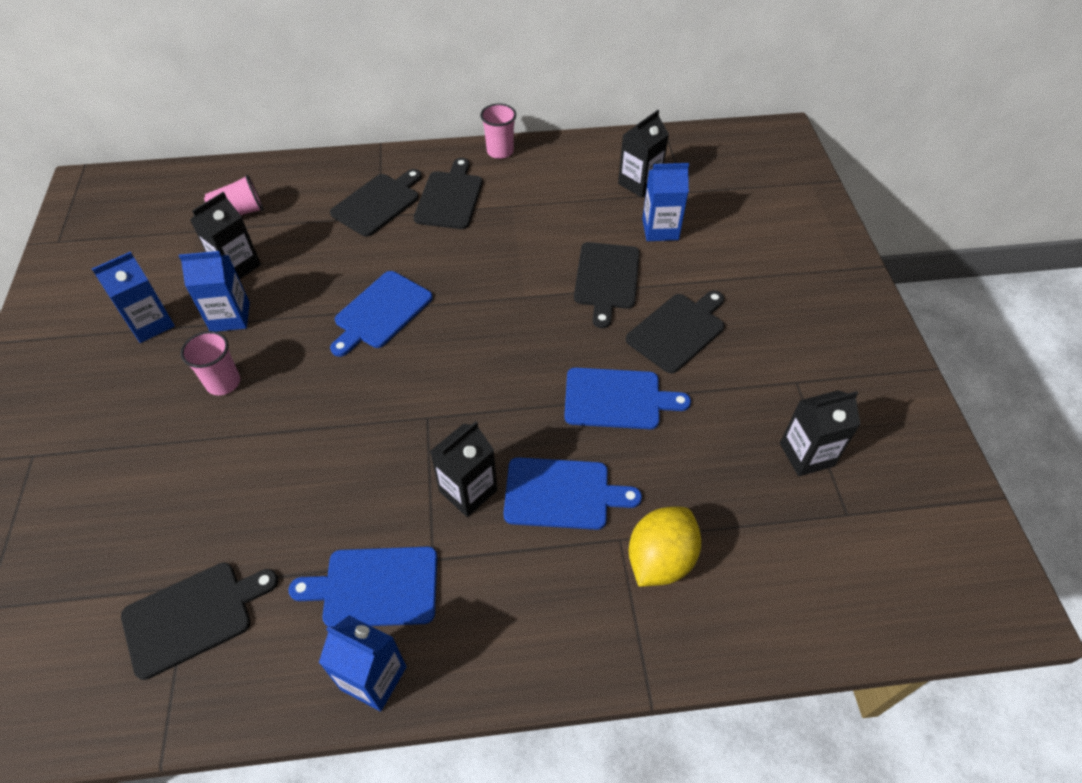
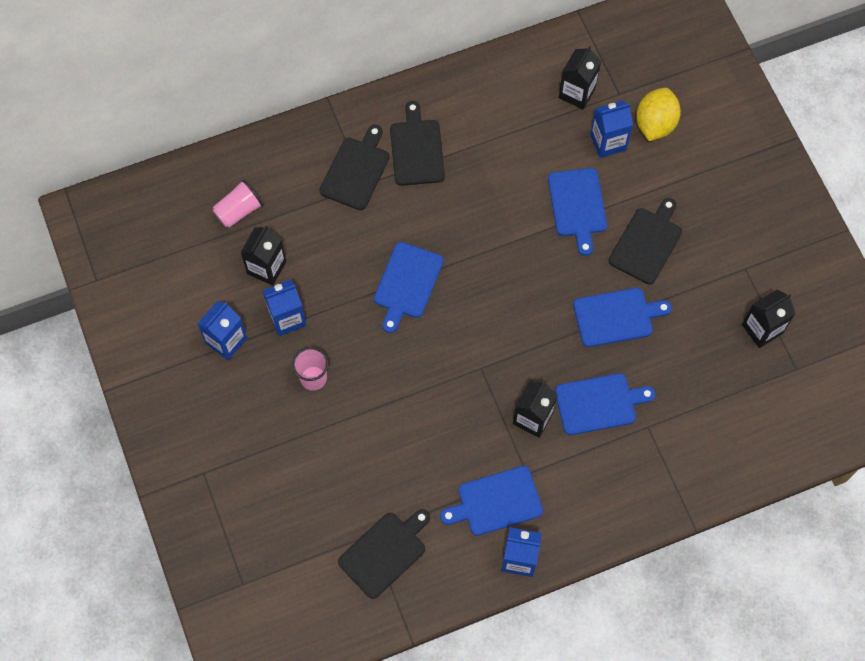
camera: 15 degrees left, 15 degrees up
pink cup [480,103,516,159] -> none
black cutting board [574,242,640,328] -> blue cutting board [548,168,607,256]
yellow lemon [629,507,701,587] -> yellow lemon moved to [636,88,681,141]

